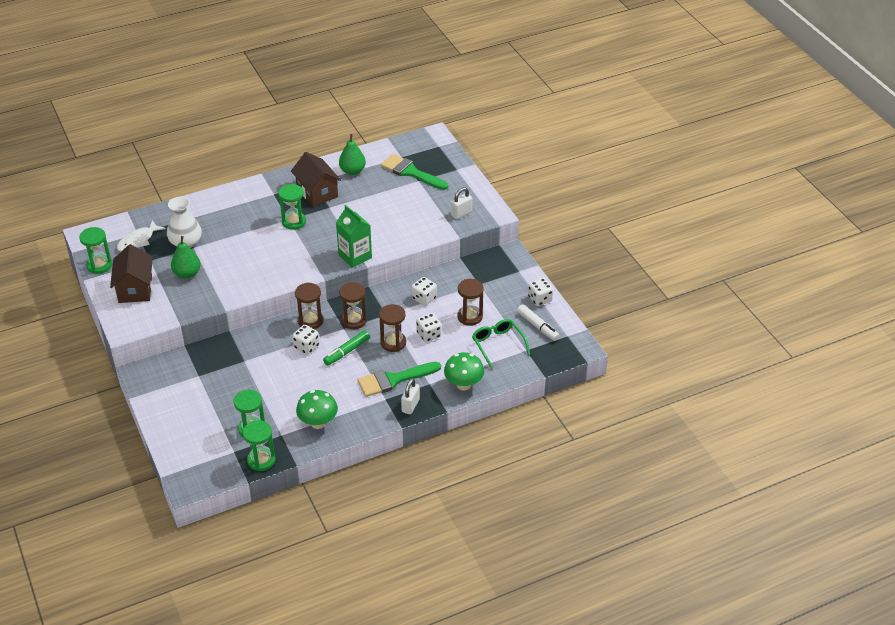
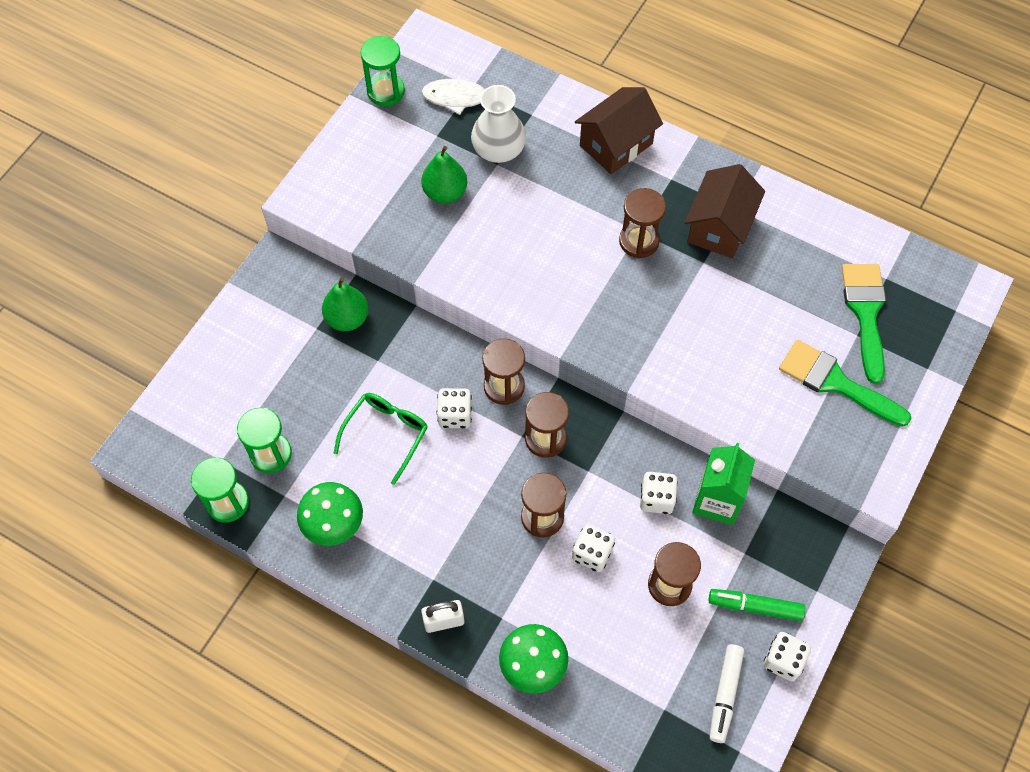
camera: 55 degrees right, 20 degrees up
brown house [110,244,153,303] -> brown house moved to [575,87,663,174]
green hourglass [279,184,306,230] -> brown hourglass [619,188,666,258]
green marker [323,330,370,366] -> green marker moved to [708,589,805,621]
green carton [336,205,372,268] -> green carton moved to [692,443,755,525]
green pear [339,134,366,175] -> green pear moved to [322,278,369,331]
green brush [357,362,441,397] -> green brush moved to [779,340,912,427]
white padlock [451,187,472,219] -> none
green glasses [472,319,530,369] -> green glasses moved to [334,393,428,485]

